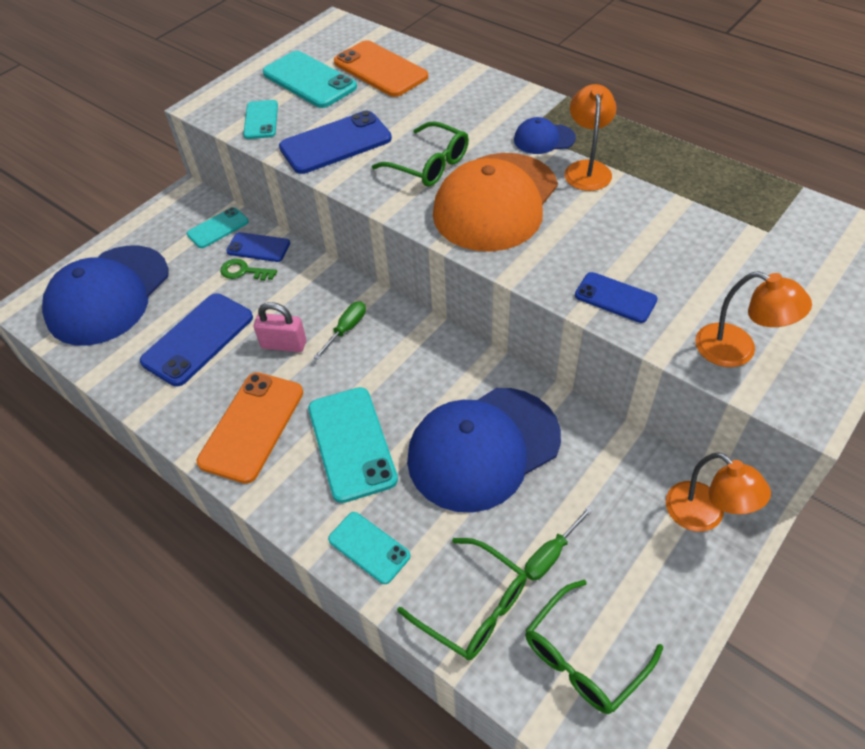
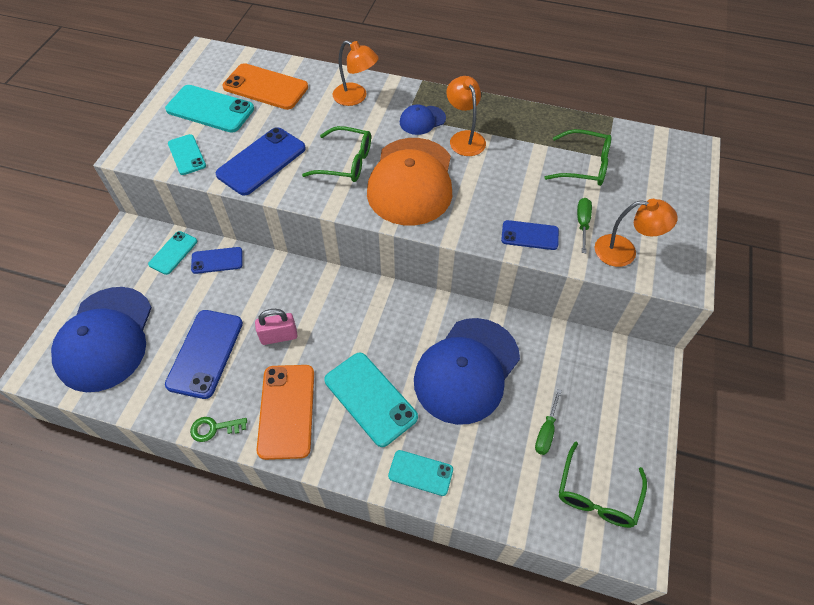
camera: 25 degrees left, 5 degrees up
green key [220,259,277,281] -> green key moved to [190,417,247,442]
green screwdriver [313,301,366,360] -> green screwdriver moved to [577,198,592,253]
green glasses [397,538,527,660] -> green glasses moved to [544,129,611,186]
orange lamp [666,452,771,532] -> orange lamp moved to [333,40,379,106]

